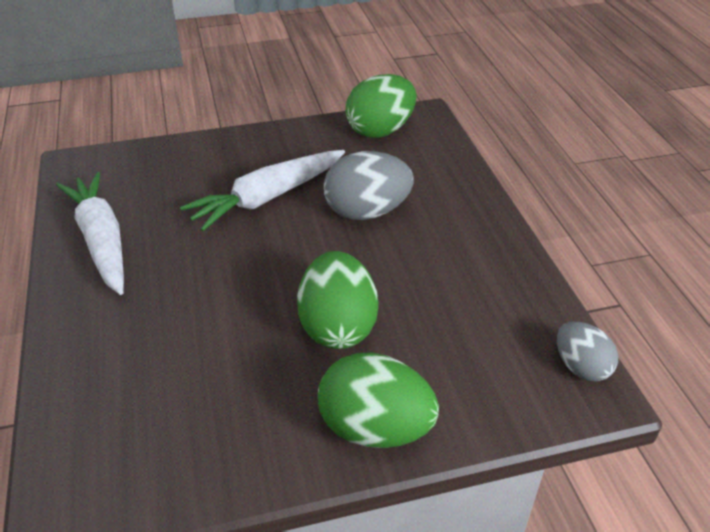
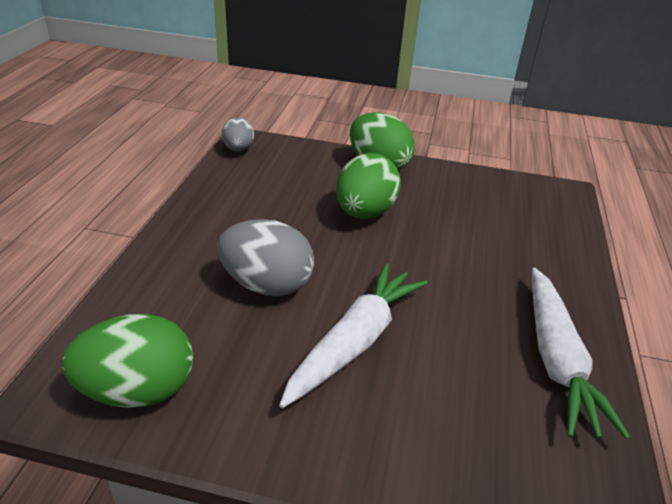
camera: 155 degrees left, 5 degrees down
white carrot [180,150,345,231] -> white carrot turned 45 degrees counterclockwise [279,263,428,408]

